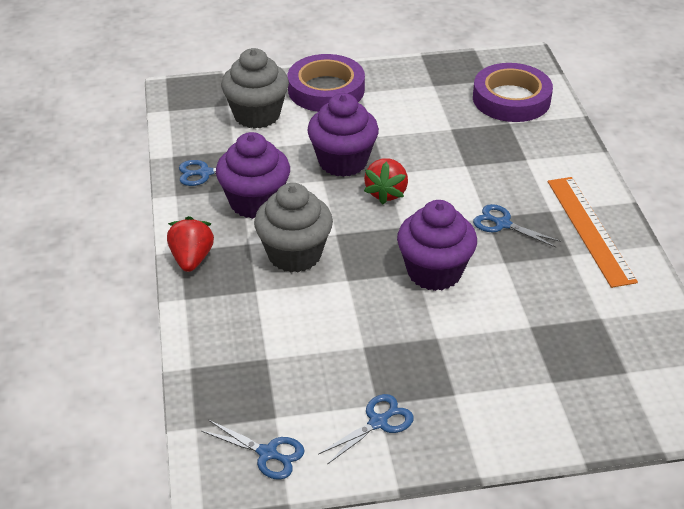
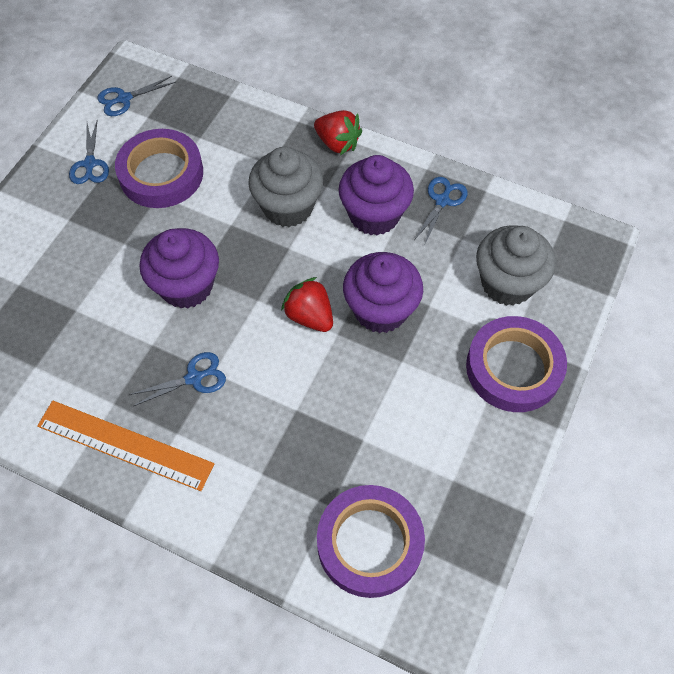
camera: 125 degrees right, 20 degrees up
none -> purple tape [115,129,203,208]

